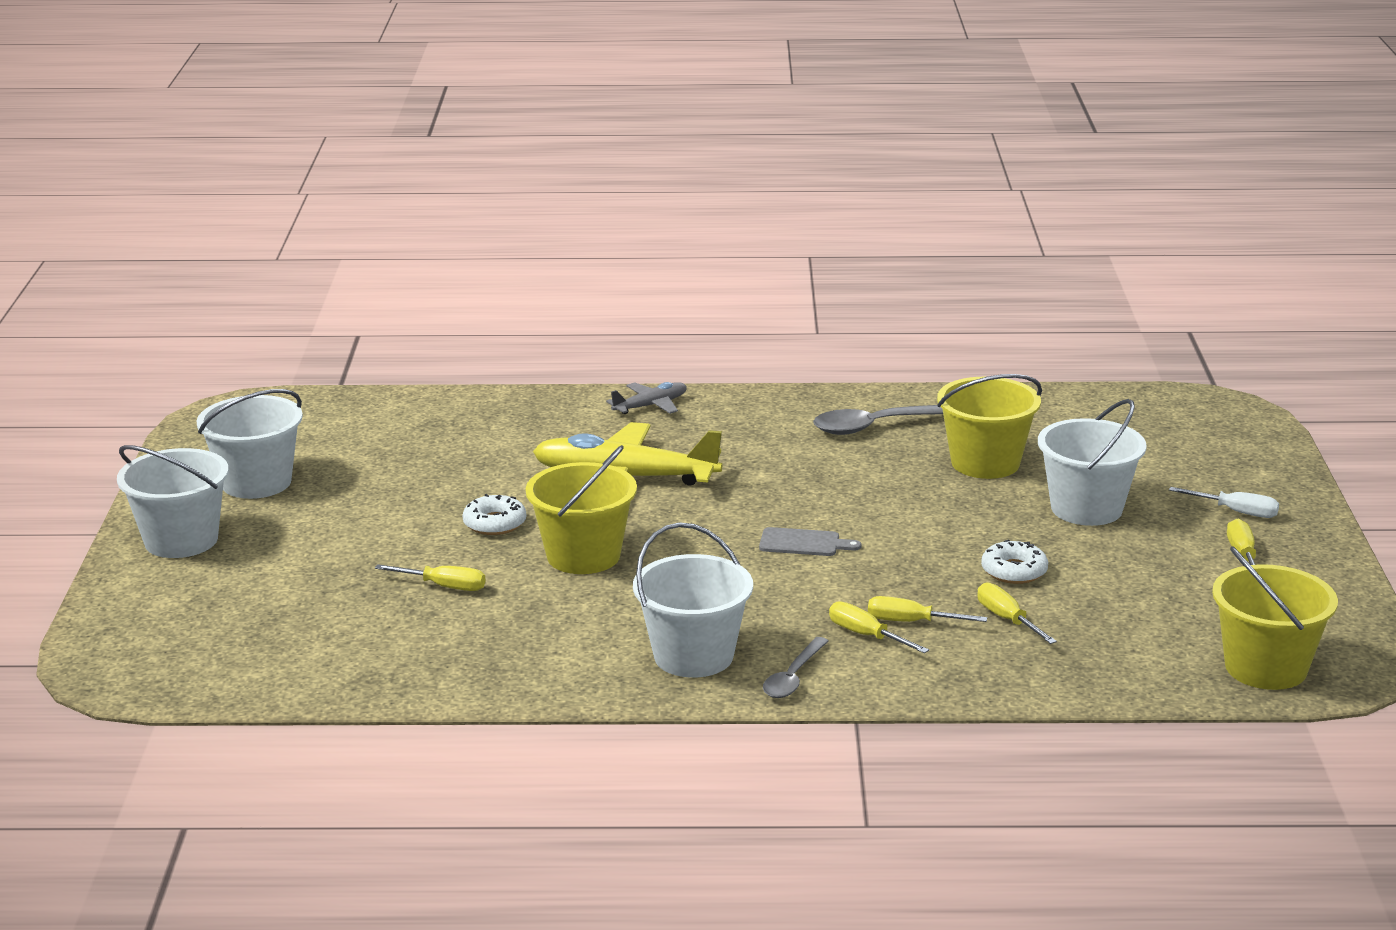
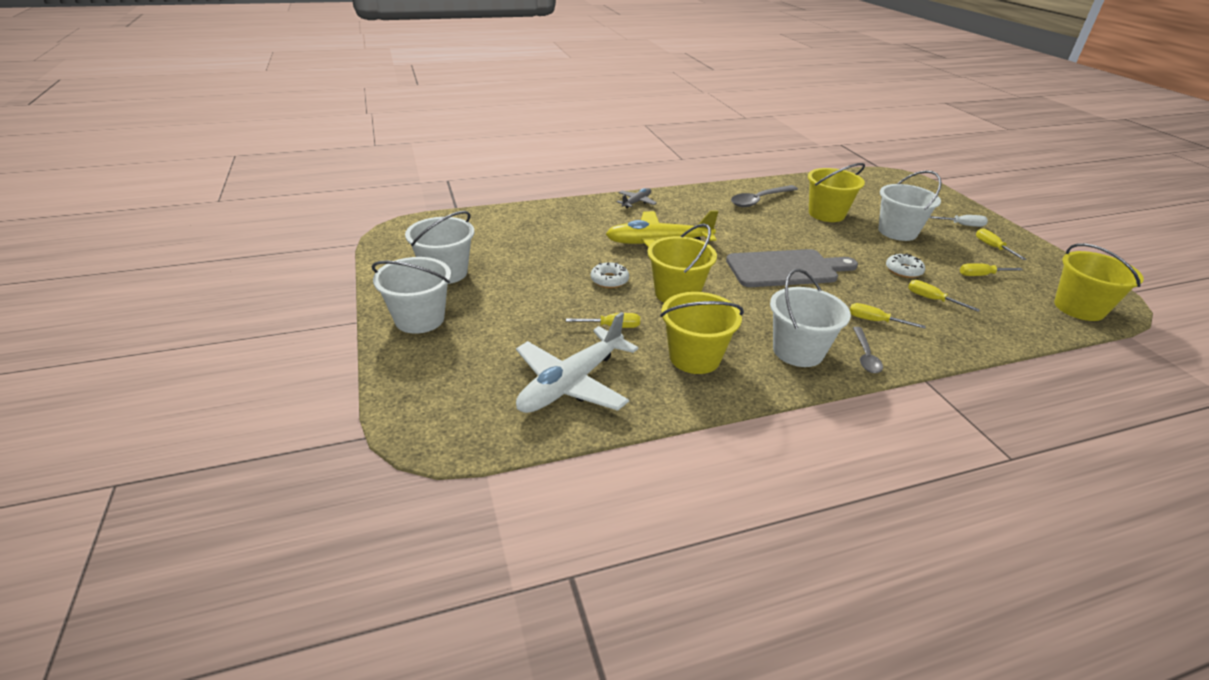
camera: 20 degrees left, 10 degrees up
grey cutting board [759,527,861,556] -> grey cutting board [726,249,858,287], size x2.29
yellow screwdriver [868,596,987,622] -> yellow screwdriver moved to [960,263,1023,276]
none -> white plane [516,312,639,413]
none -> yellow bucket [660,292,744,374]

